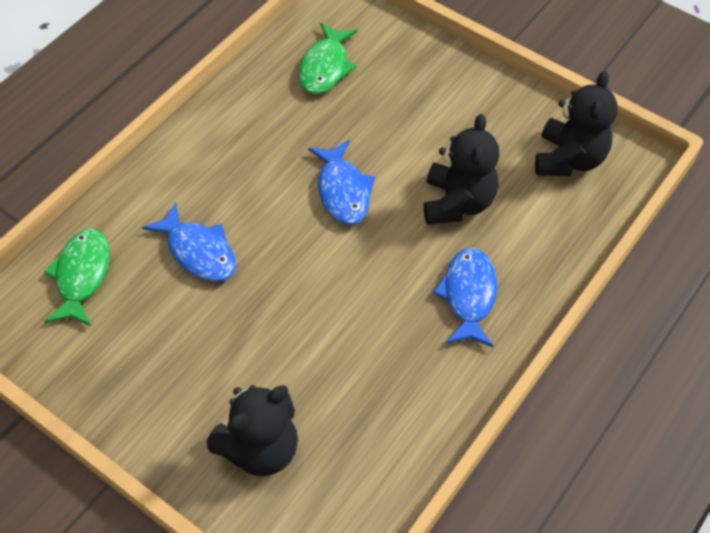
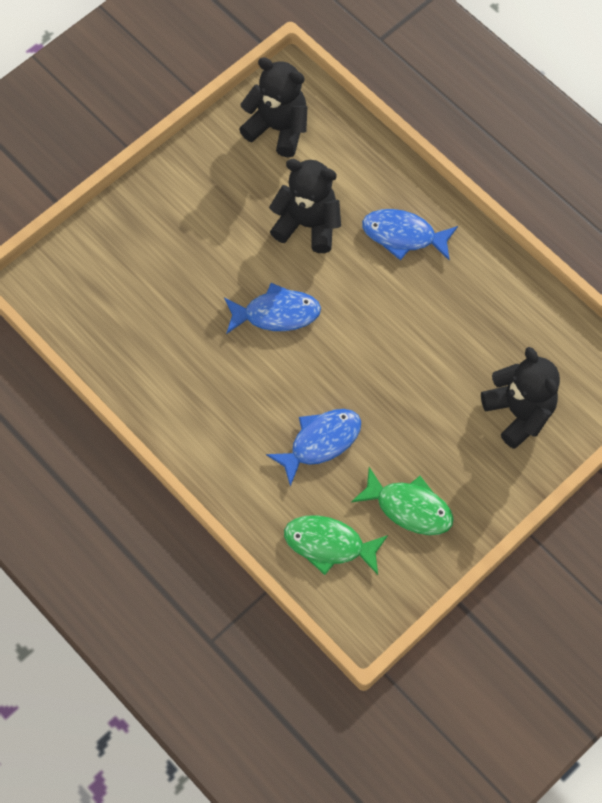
camera: 80 degrees left, 10 degrees up
green fish [298,22,358,94] -> green fish moved to [351,467,454,535]

